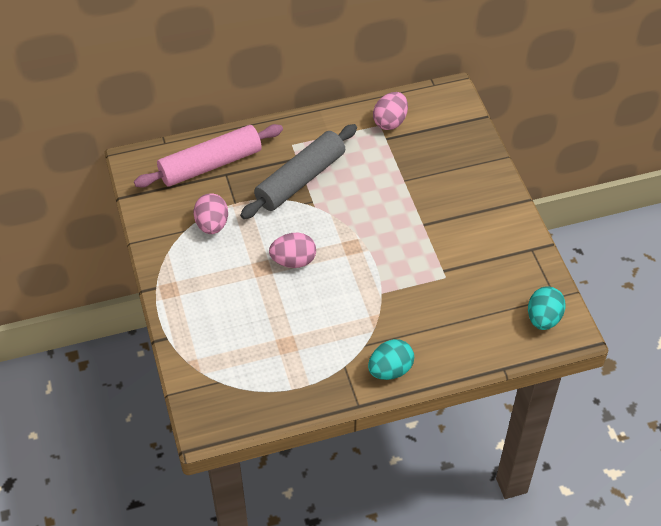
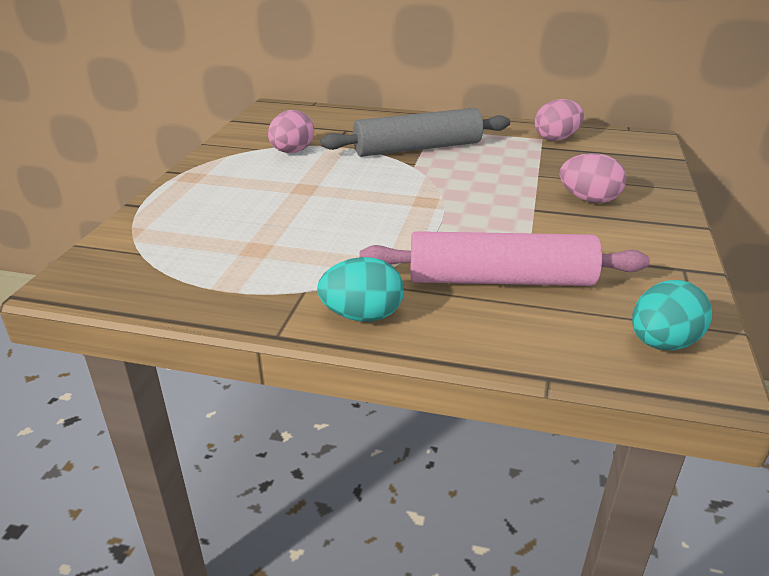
camera: 30 degrees right, 20 degrees down
pink rolling pin [134,124,283,188] -> pink rolling pin moved to [359,231,650,286]
pink egg [269,233,316,268] -> pink egg moved to [560,153,626,203]

